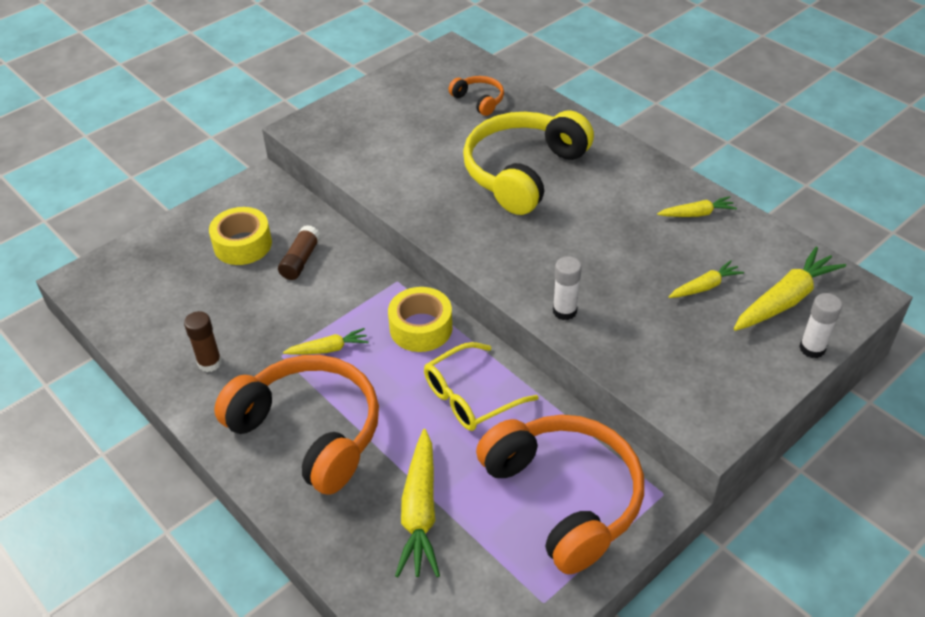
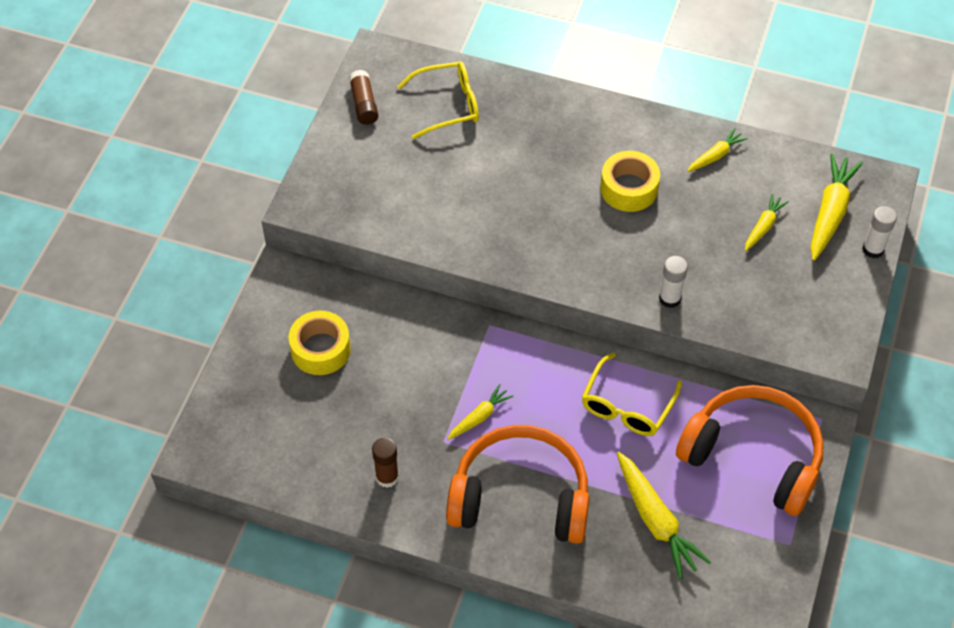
camera: 30 degrees left, 10 degrees up
brown glue stick [278,225,321,280] -> brown glue stick moved to [349,70,378,125]
yellow tape [388,287,452,352] -> yellow tape moved to [600,151,660,212]
orange headphones [448,76,504,116] -> yellow glasses [397,61,479,139]
yellow headphones [463,111,594,215] -> none

